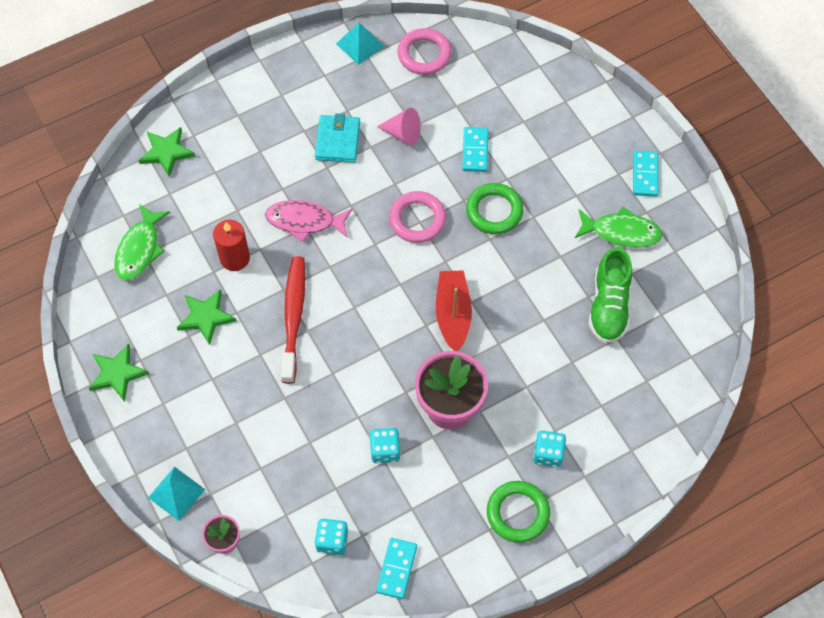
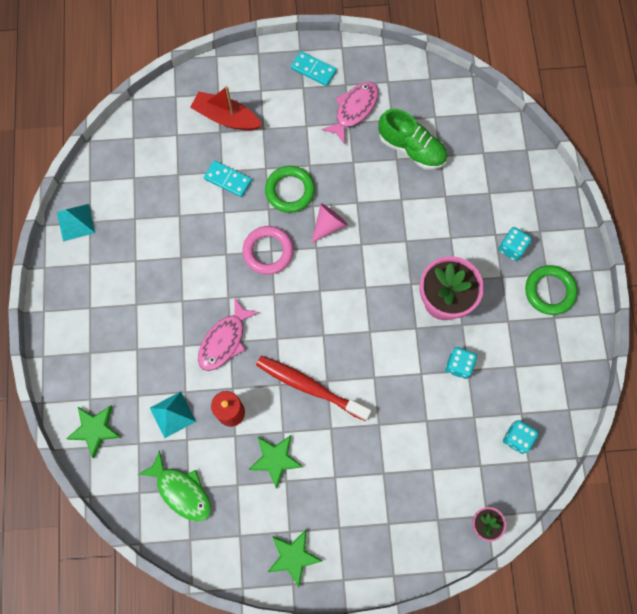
camera: 65 degrees left, 10 degrees up
turquoise pyramid [148,467,205,521] -> turquoise pyramid moved to [150,391,196,438]
turquoise wallet [315,114,360,163] -> none
turquoise domino [376,538,417,599] -> none
pink cone [377,108,421,146] -> pink cone moved to [312,203,348,243]
pink ring [397,28,451,75] -> none
red boat [436,270,472,351] -> red boat moved to [190,86,262,131]
green fish [575,207,663,248] -> pink fish [322,81,379,144]

